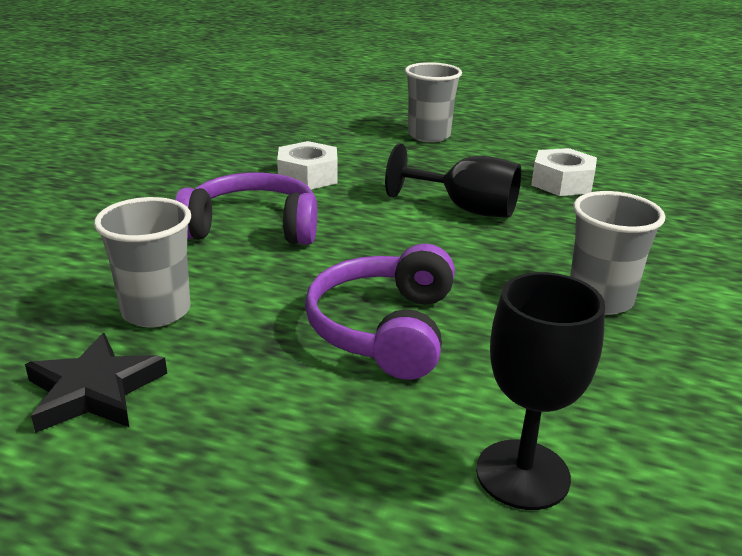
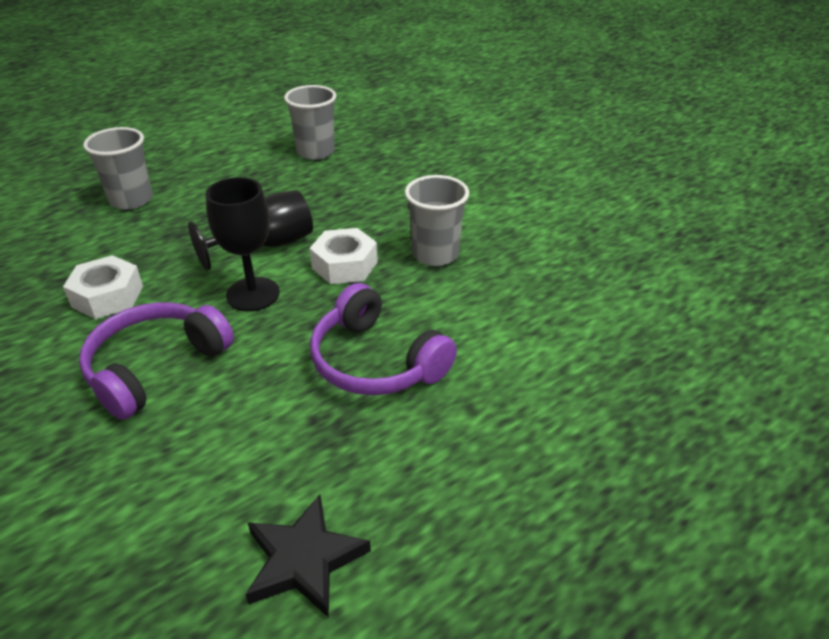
camera: 55 degrees left, 10 degrees up
grey cup [94,197,191,327] -> grey cup moved to [284,85,336,160]
black goblet [476,272,605,510] -> black goblet moved to [205,177,280,311]
white nut [531,148,597,196] -> white nut moved to [310,228,378,284]

